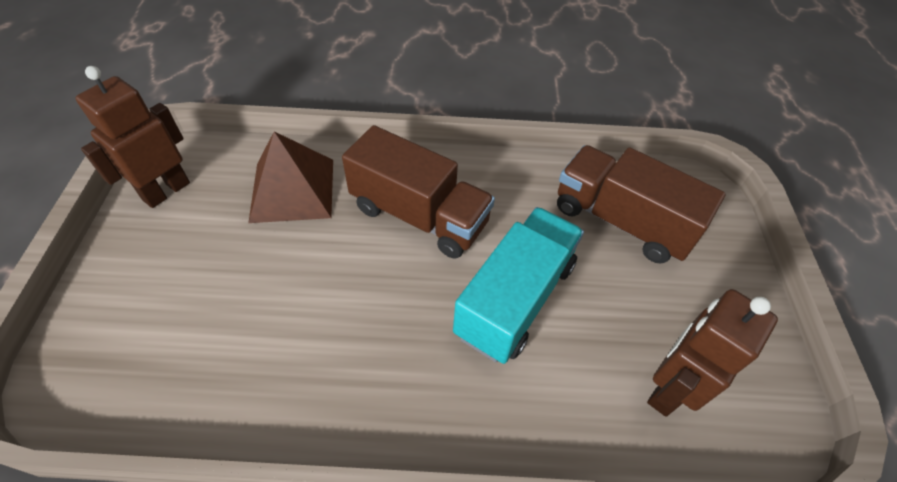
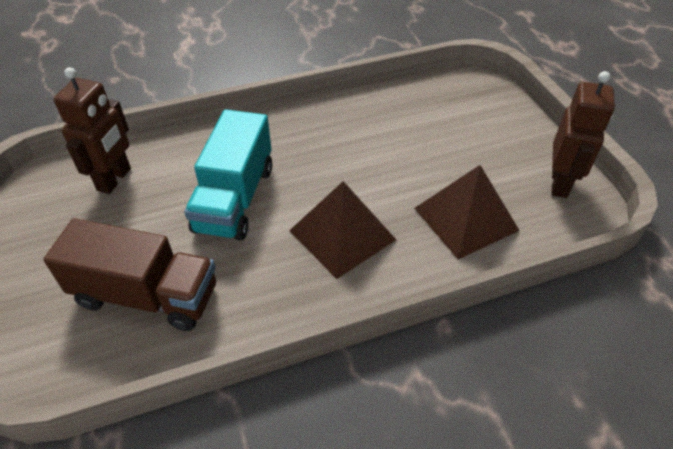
camera: 160 degrees right, 5 degrees down
brown truck [342,125,495,259] -> brown pyramid [289,181,396,279]

